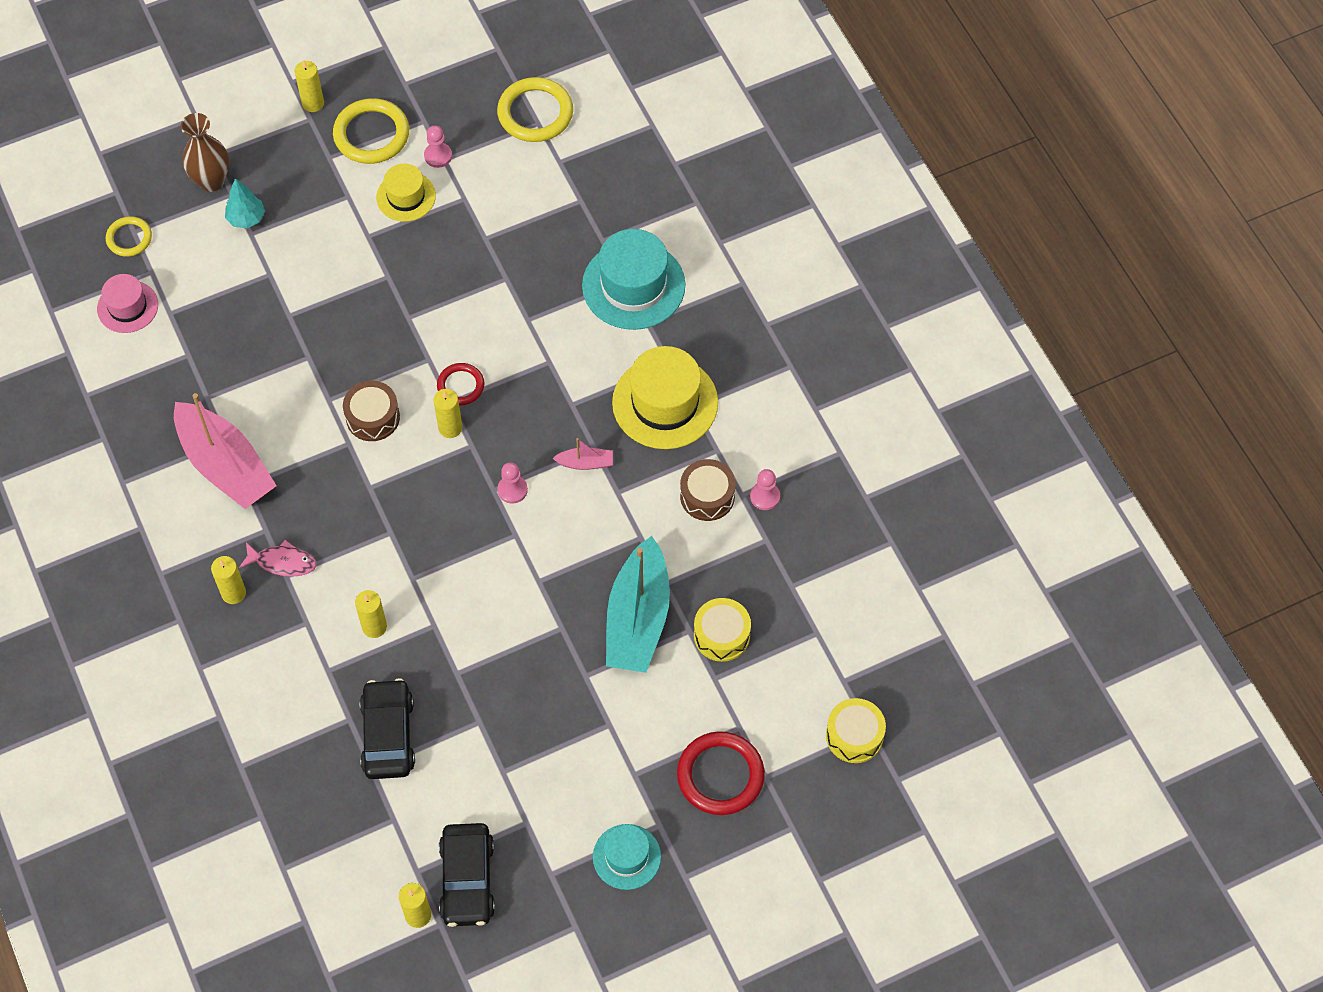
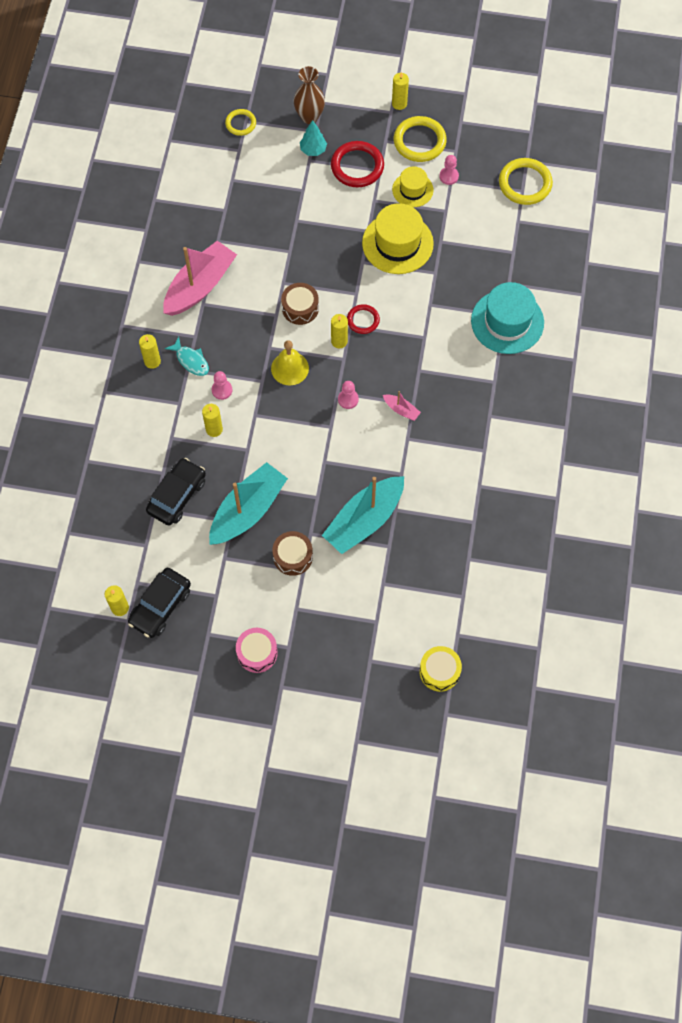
camera: 35 degrees right, 5 degrees up
pink hat [97,274,158,333] -> none
pink boat [174,393,277,509] -> pink boat turned 135 degrees counterclockwise [163,241,237,316]
pink fish [239,540,316,577] -> turquoise fish [165,337,209,376]
turquoise hat [593,824,661,890] -> pink drum [236,628,278,673]
yellow hat [612,346,718,449] -> yellow hat moved to [362,203,434,274]
red ring [677,731,765,815] -> red ring moved to [331,141,384,187]
brown drum [680,459,736,521] -> brown drum moved to [272,531,313,576]
yellow drum [694,598,751,662] -> none
pink pawn [750,469,780,510] -> pink pawn moved to [212,371,232,400]
none -> turquoise boat [209,462,288,545]
none -> yellow bell [271,340,309,385]

